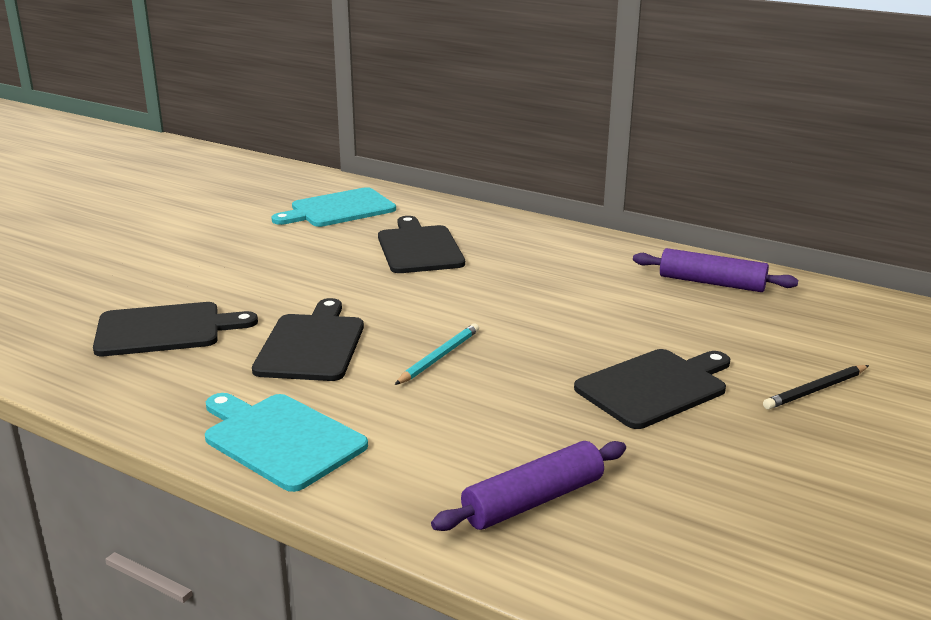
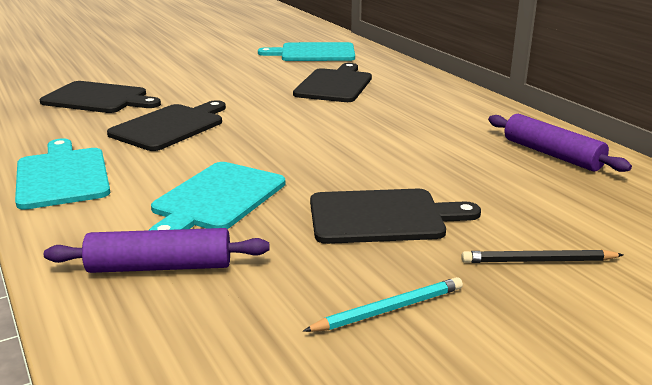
camera: 30 degrees right, 0 degrees up
turquoise pencil [395,324,479,385] -> turquoise pencil moved to [303,277,463,332]
none -> turquoise cutting board [149,162,285,230]

